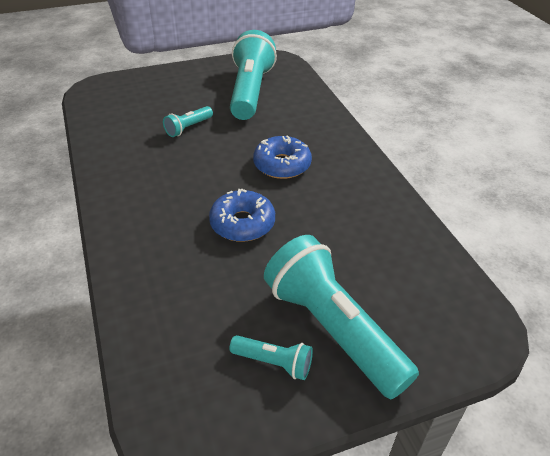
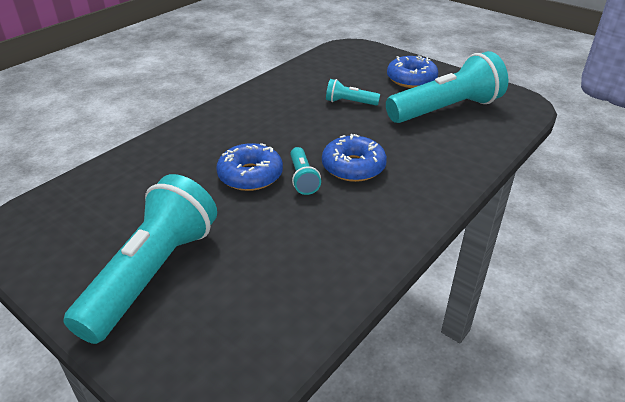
camera: 60 degrees right, 5 degrees down
turquoise flashlight [229,335,313,380] -> turquoise flashlight moved to [290,147,321,195]
none -> blue donut [387,55,438,88]

